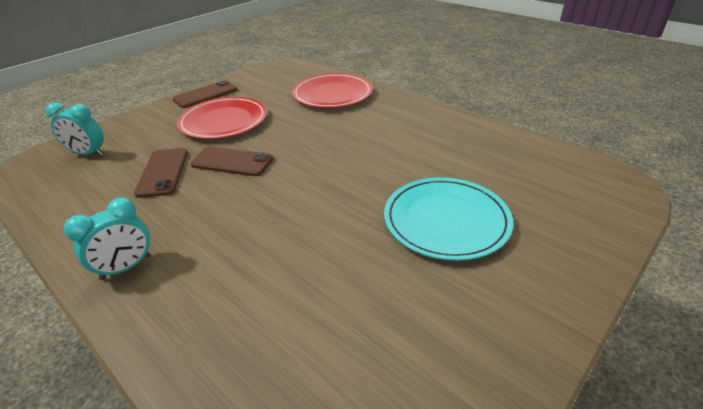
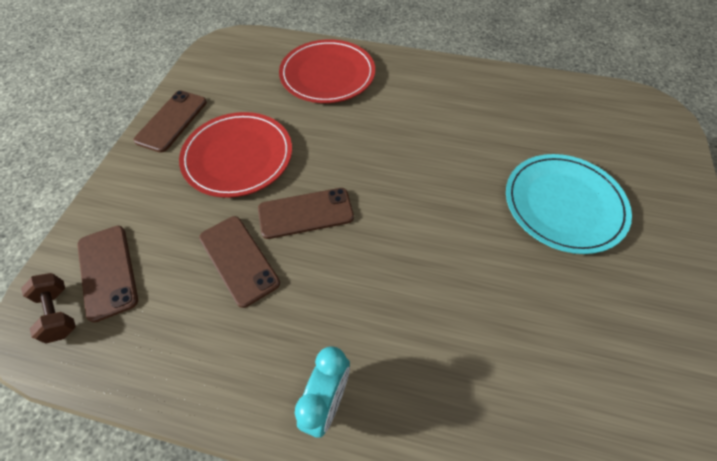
camera: 30 degrees left, 20 degrees up
turquoise clock [45,102,104,155] -> brown phone [77,226,138,323]
none -> brown dumbbell [21,273,76,344]

